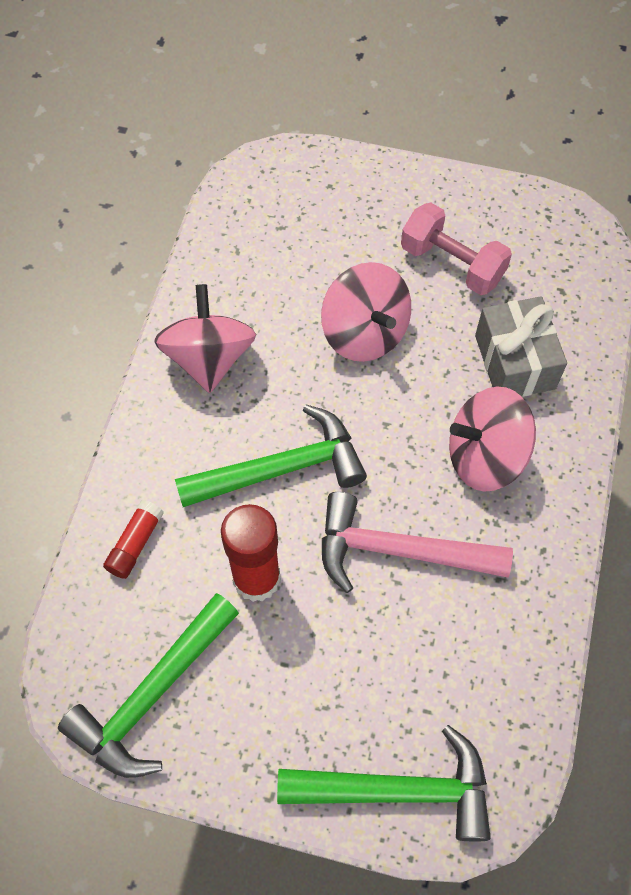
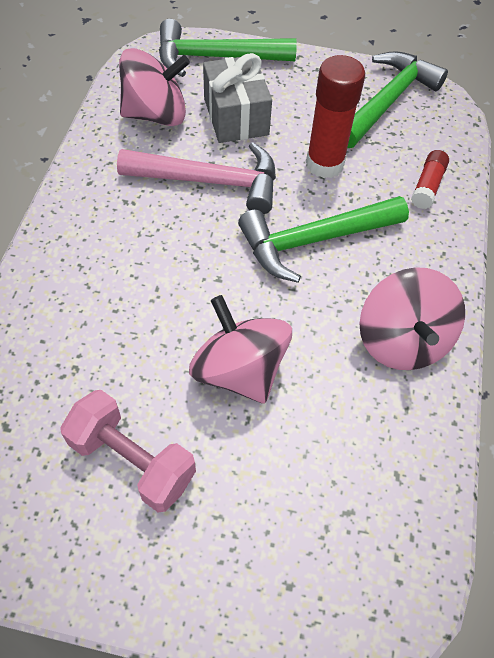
camera: 175 degrees right, 5 degrees down
pink spinning top [449,387,536,492] -> pink spinning top moved to [119,48,190,126]
grey gift [475,296,567,397] -> grey gift moved to [203,53,272,143]

